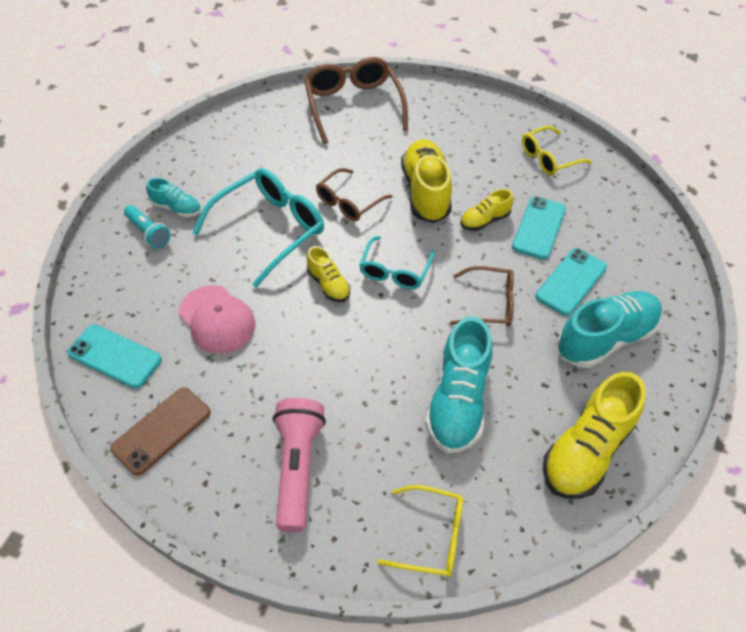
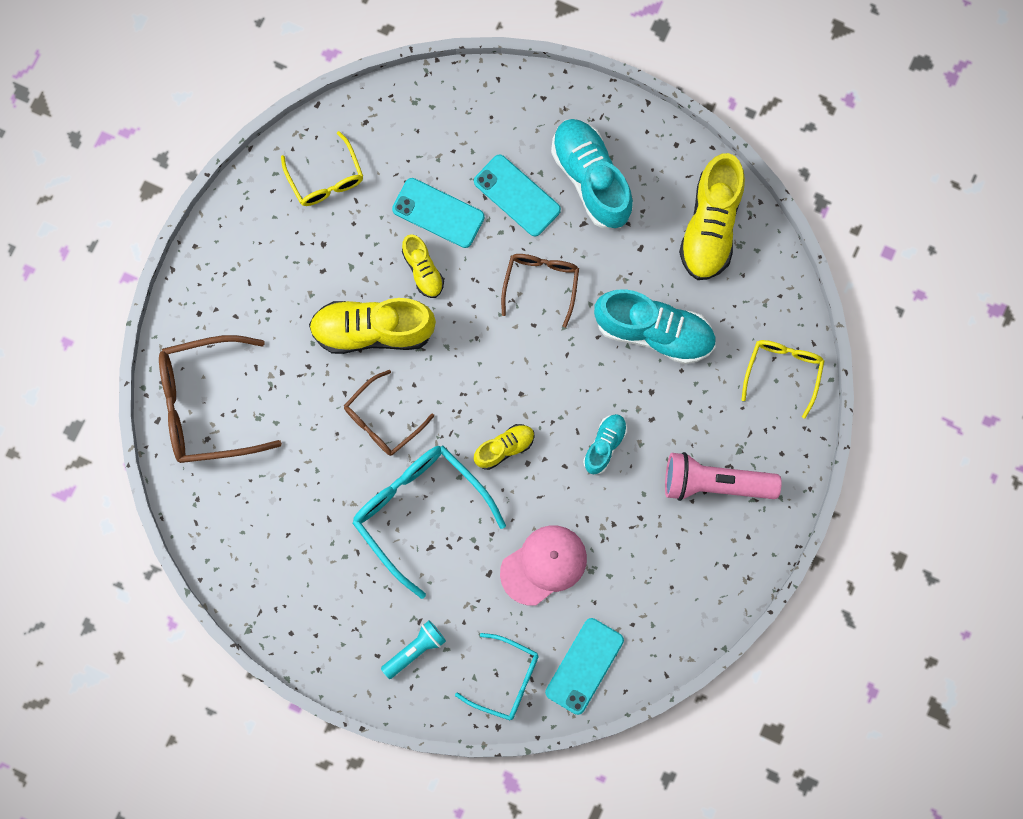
camera: 85 degrees left, 25 degrees up
brown phone [110,387,211,476] -> none
turquoise shoe [146,178,201,218] -> turquoise shoe moved to [583,414,627,474]
brown glasses [316,168,392,221] -> brown glasses turned 90 degrees clockwise [344,370,434,456]
turquoise glasses [359,236,434,289] -> turquoise glasses moved to [455,633,539,720]
yellow shoe [543,372,646,499] -> yellow shoe turned 60 degrees clockwise [679,153,745,280]

